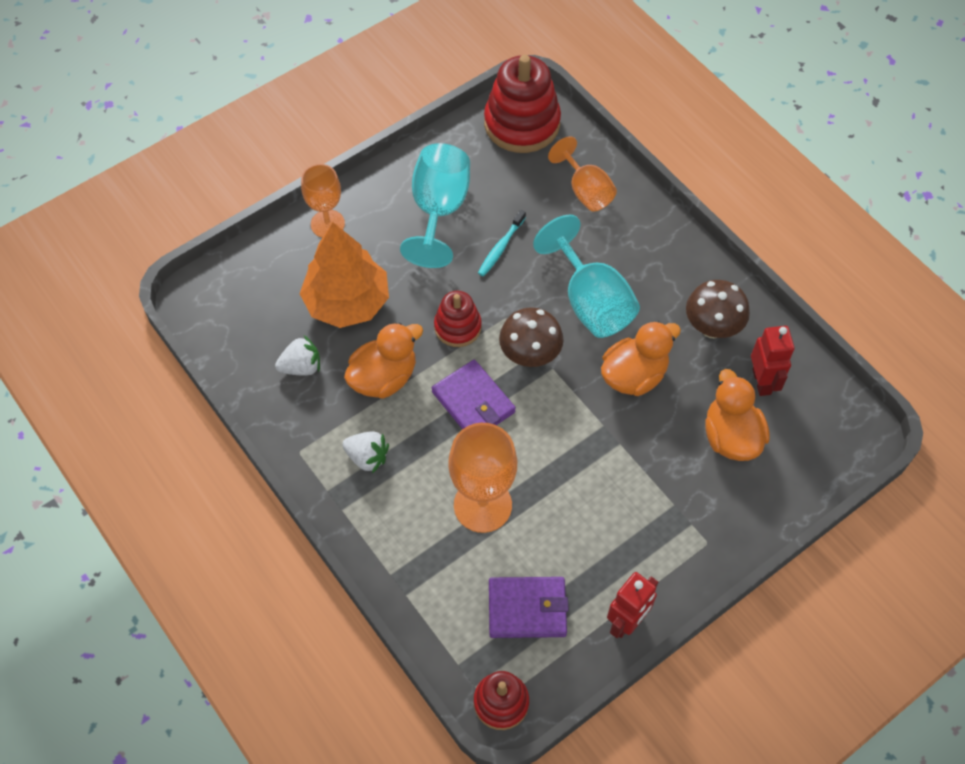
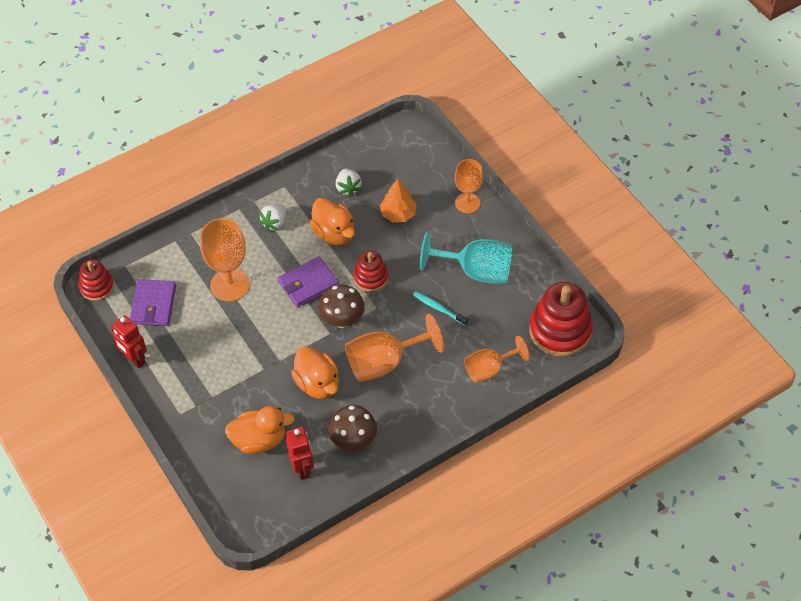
camera: 95 degrees right, 5 degrees down
orange tree [299,222,389,328] -> orange tree [380,179,417,222], size x0.59
turquoise goblet [533,214,640,338] -> orange goblet [345,314,444,382]
red robot [751,326,795,396] -> red robot turned 105 degrees counterclockwise [286,427,314,480]

